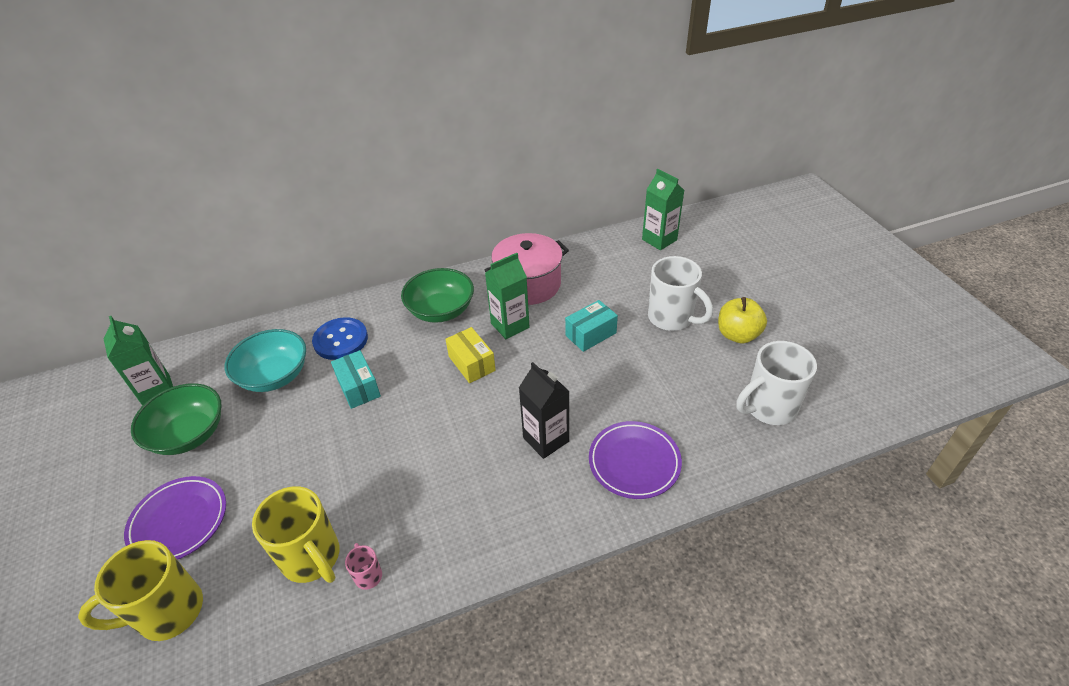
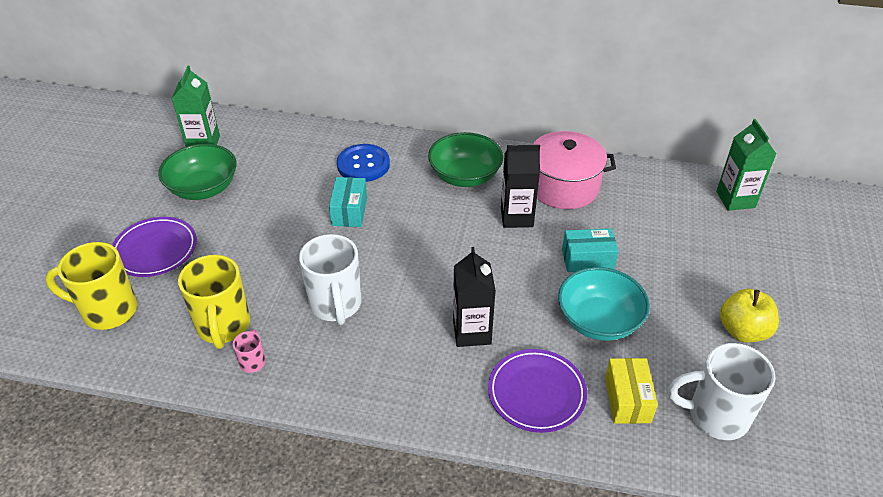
camera: 30 degrees right, 0 degrees up
turquoise bowl [225,329,306,392] -> turquoise bowl moved to [558,267,650,341]
yellow box [445,327,496,383] -> yellow box moved to [605,358,658,424]
green carton [485,253,530,339] -> black carton [501,145,540,228]
white mug [648,256,713,331] -> white mug moved to [299,234,362,325]

